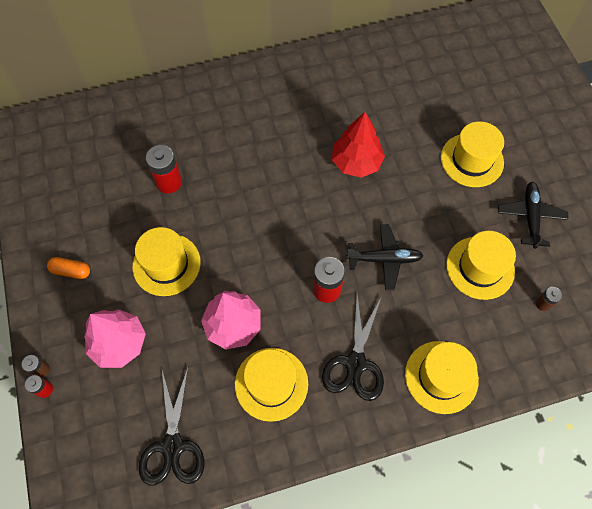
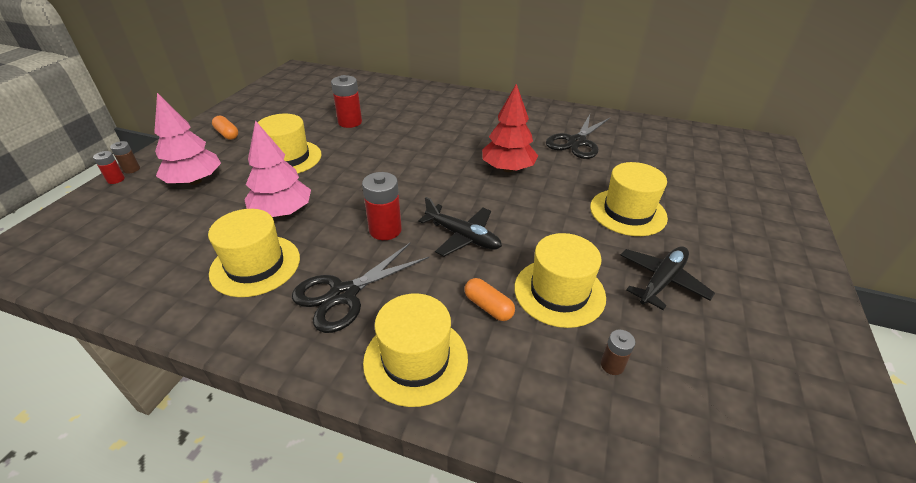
camera: 35 degrees right, 25 degrees down
black scissors [139,368,205,486] -> black scissors moved to [546,114,610,159]
none -> orange capsule [464,278,515,321]

